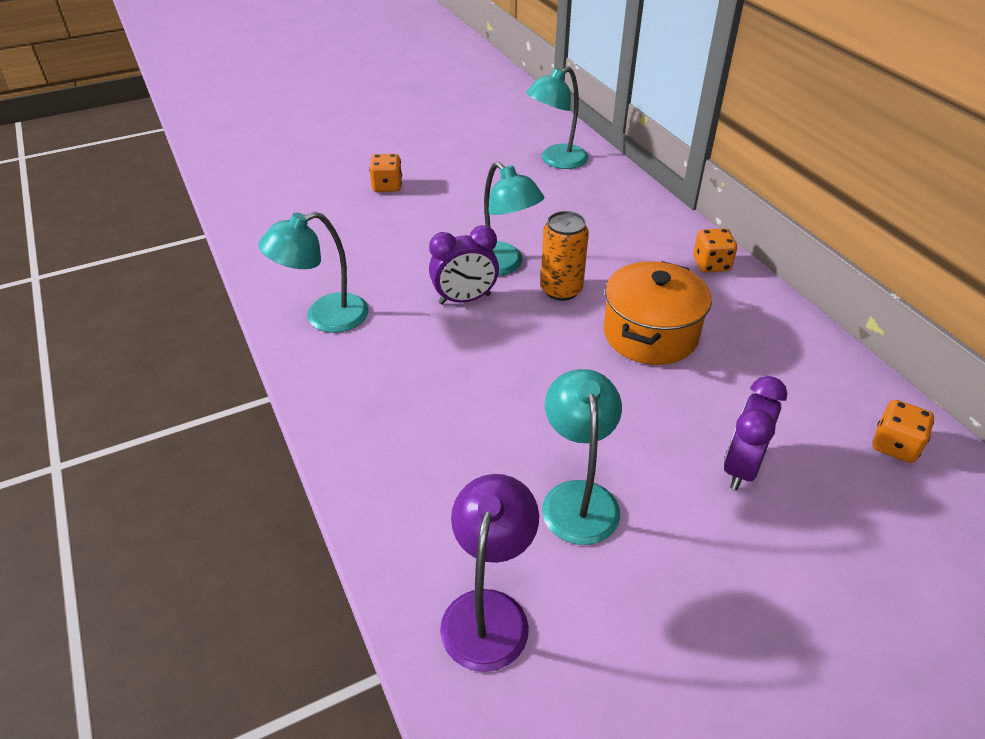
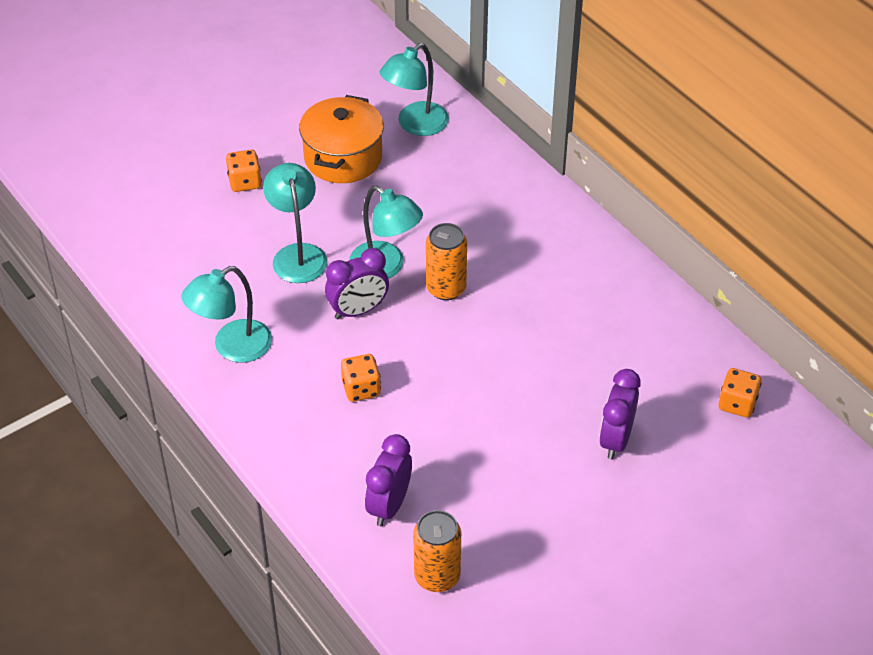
camera: 10 degrees left, 5 degrees up
purple lamp [440,474,539,672] -> orange can [413,510,461,592]
turquoise lamp [542,369,622,545] -> turquoise lamp moved to [263,163,327,283]
orange pot [603,261,712,365] -> orange pot moved to [299,95,384,183]
orange dice [693,228,737,272] -> orange dice moved to [341,354,381,402]
none -> purple clock [365,434,412,526]

